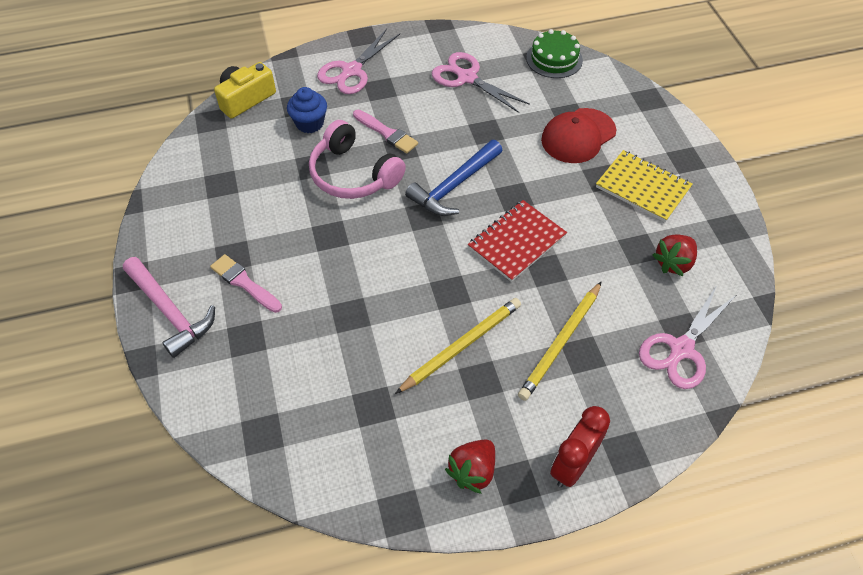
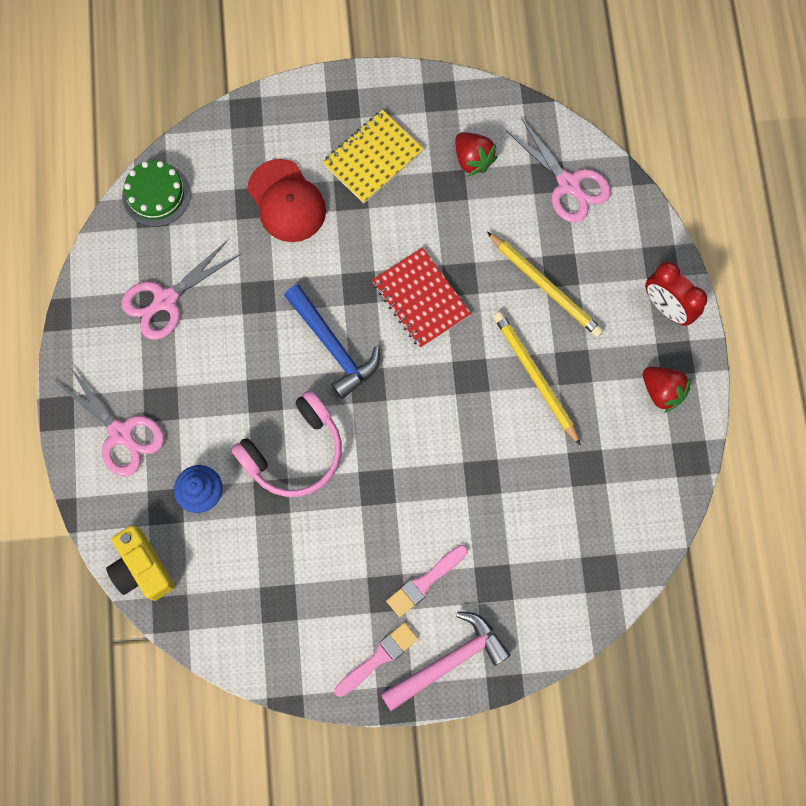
camera: 80 degrees left, 20 degrees up
pink brush [353,109,418,154] -> pink brush moved to [334,622,418,697]

